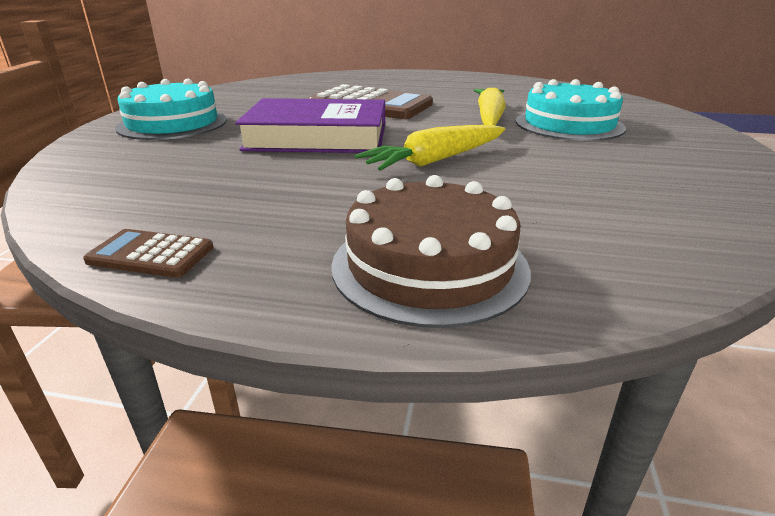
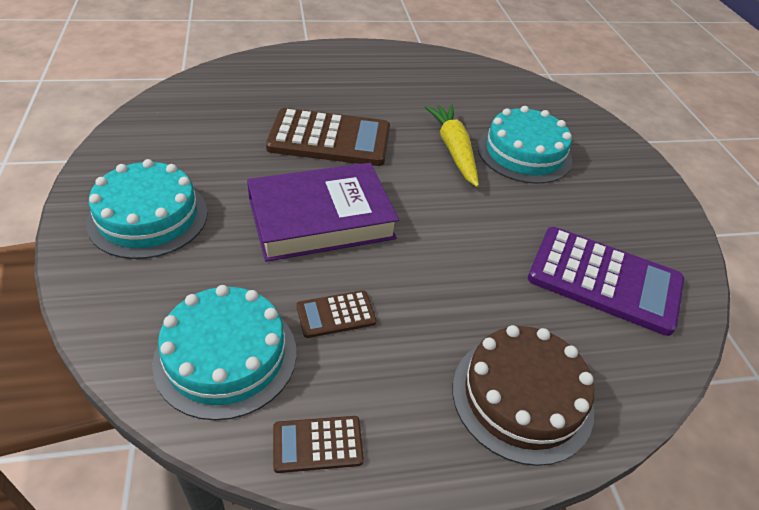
camera: 25 degrees left, 15 degrees up
yellow carrot [354,125,505,171] -> none
none -> turquoise cake [152,285,297,420]
none -> brown calculator [297,290,376,338]
none -> purple calculator [528,227,684,336]

